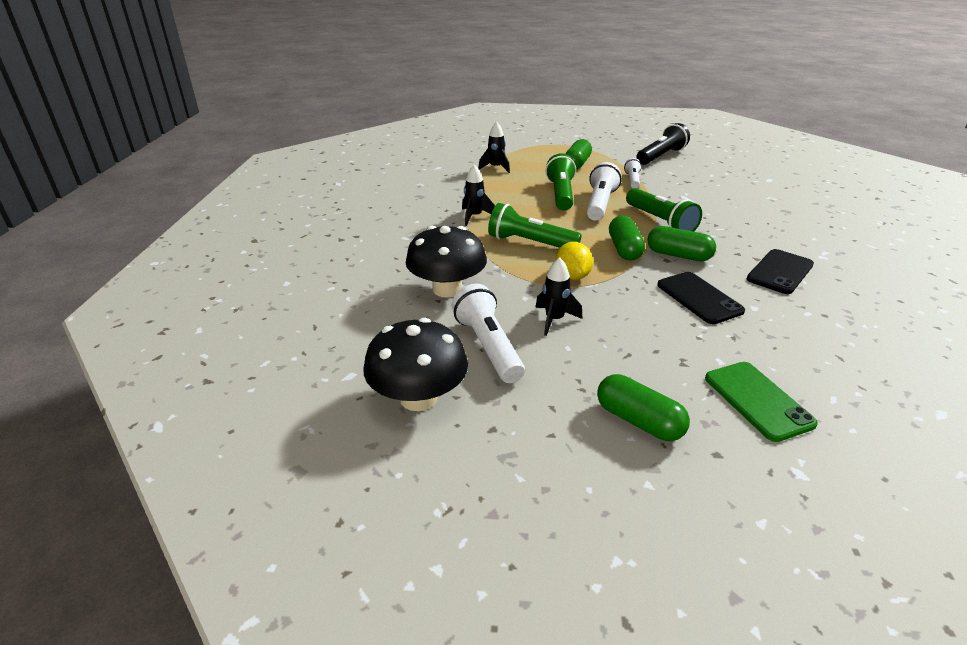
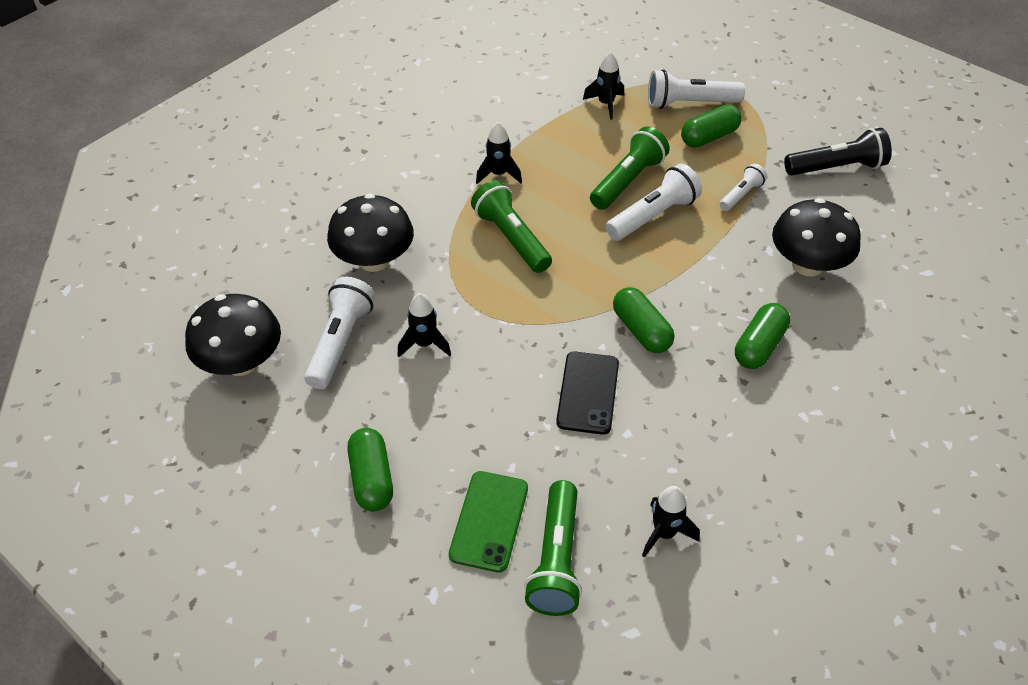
camera: 35 degrees right, 15 degrees up
yellow lemon [556,242,593,280] -> none
green capsule [609,215,645,261] -> green capsule moved to [735,303,790,369]
green flashlight [626,188,702,232] -> green flashlight moved to [524,480,582,616]
black phone [747,249,814,294] -> none
none -> black rocket [642,486,700,558]
none -> white flashlight [648,69,745,109]
none -> black mushroom [772,198,861,276]

